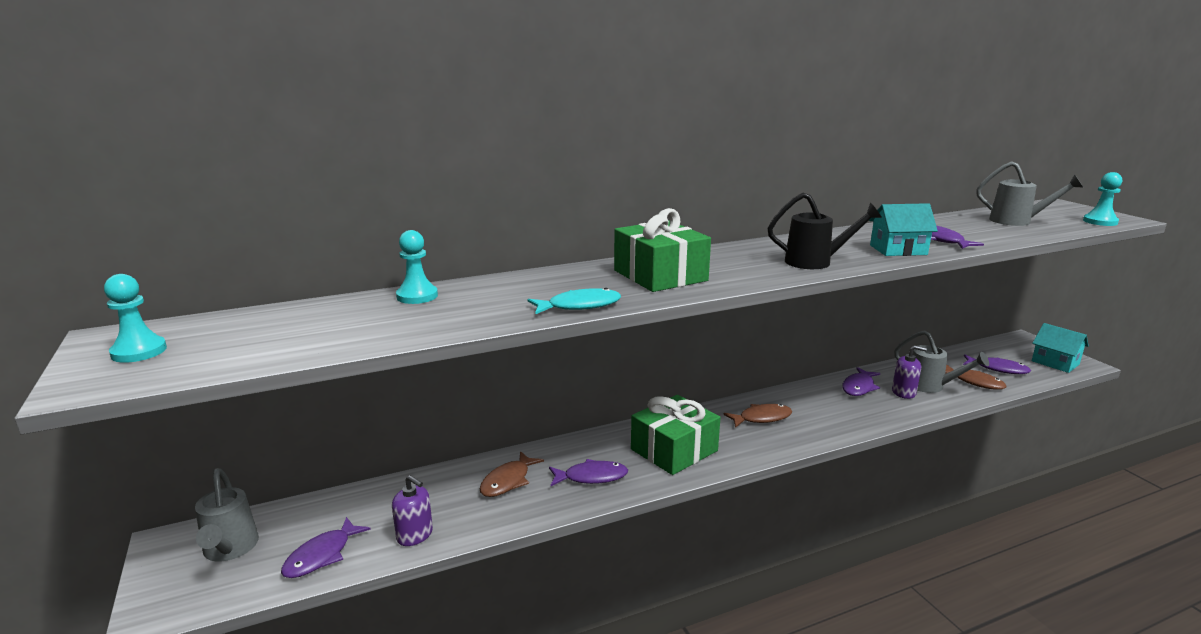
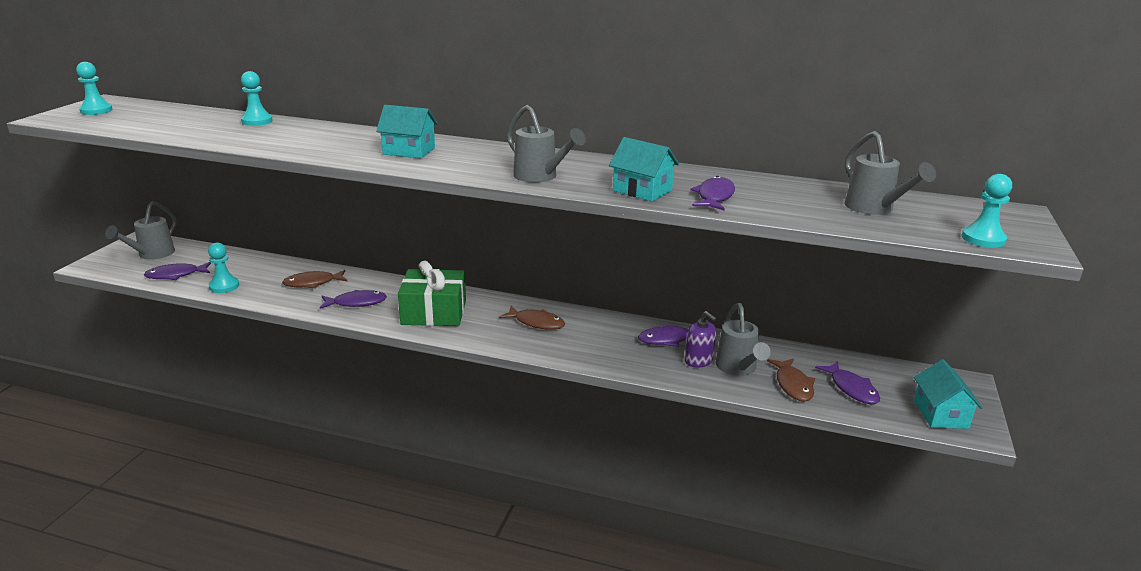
camera: 40 degrees right, 5 degrees up
purple soap dispenser [392,475,433,546] -> turquoise pawn [208,242,239,293]
turquoise fish [527,288,621,314] -> none
purple fish [549,459,628,486] -> purple fish turned 45 degrees counterclockwise [320,290,387,309]
green gift [614,208,711,292] -> turquoise house [376,105,438,158]
black watering can [768,193,882,269] -> grey watering can [506,105,586,183]

